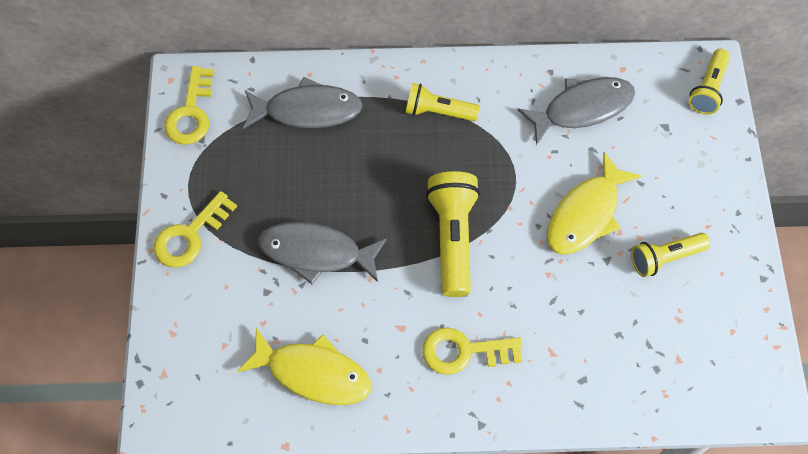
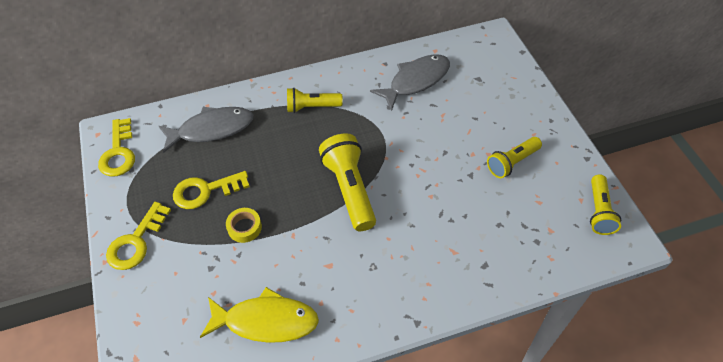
camera: 15 degrees left, 10 degrees down
grey fish [258,222,387,284] -> yellow tape [226,208,262,243]
yellow key [422,327,522,375] -> yellow key moved to [173,171,250,209]
yellow fish [547,152,641,255] -> none
yellow flashlight [689,49,730,115] -> yellow flashlight moved to [590,174,621,235]

